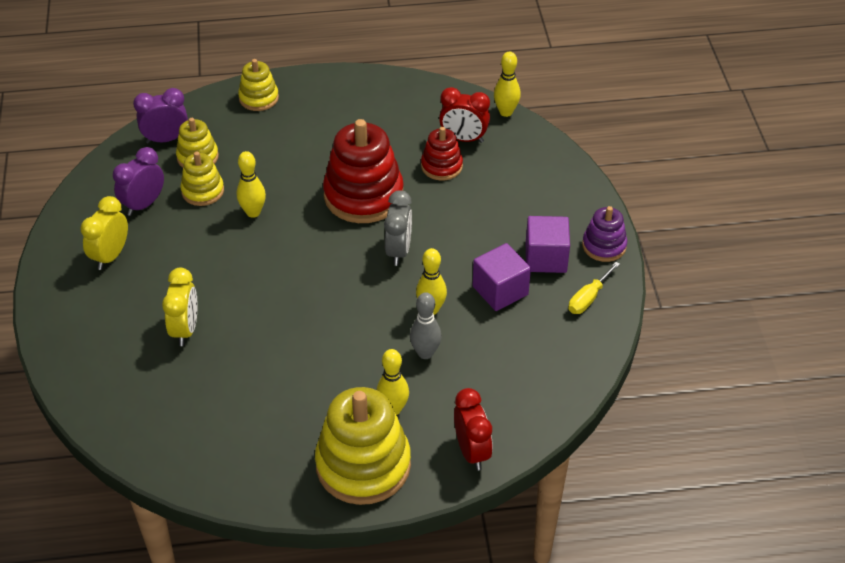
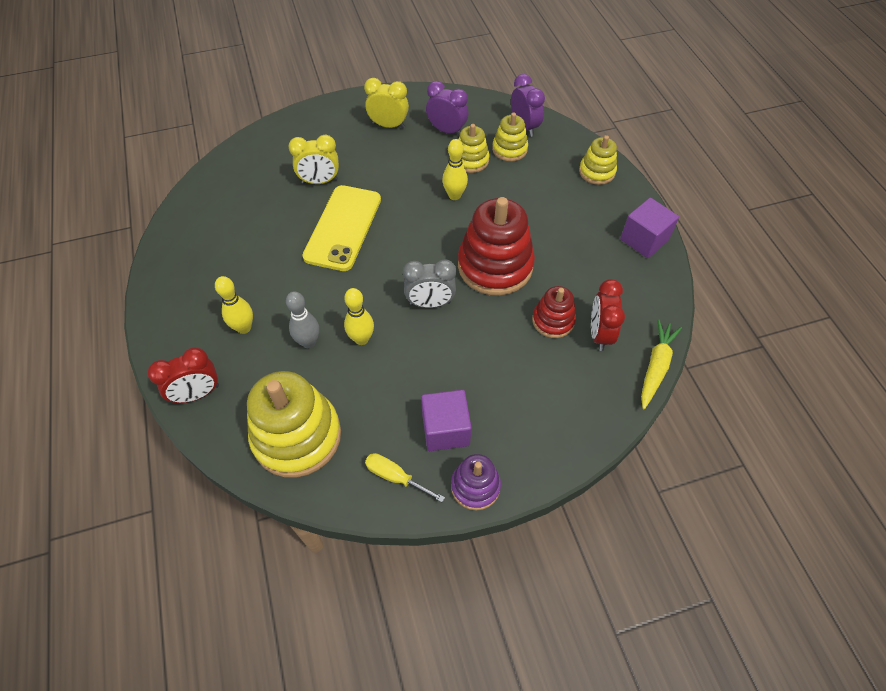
camera: 80 degrees right, 10 degrees up
yellow stacking toy [315,387,411,505] -> yellow stacking toy moved to [247,371,341,478]
purple cube [473,243,531,311] -> purple cube moved to [620,198,679,258]
yellow bowling pin [494,51,521,117] -> yellow carrot [641,320,682,409]
none -> yellow phone [302,185,381,271]

